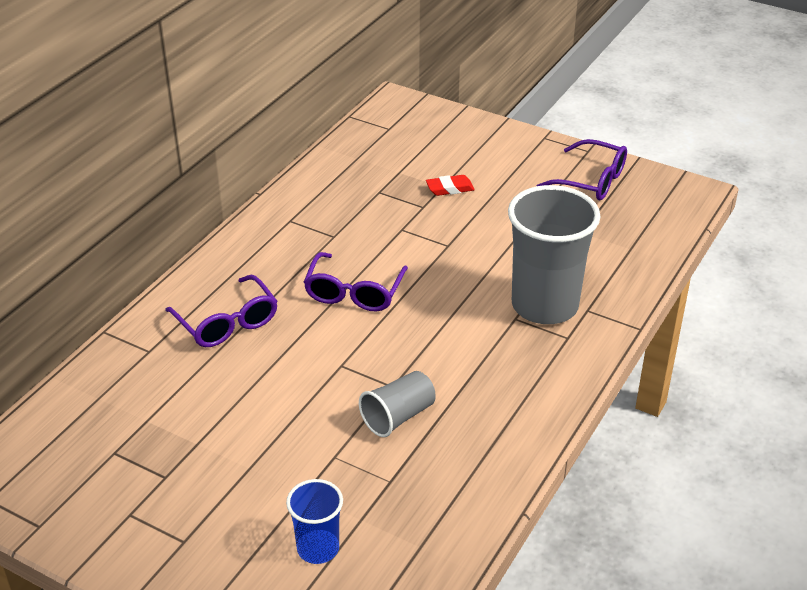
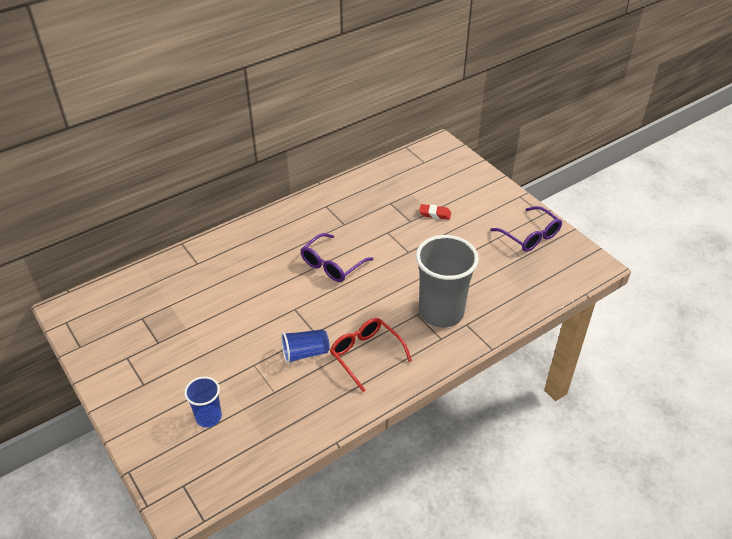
camera: 25 degrees right, 5 degrees up
purple glasses [165,275,277,347] -> none
grey cup [359,371,436,437] -> blue cup [281,329,330,364]
none -> red glasses [330,318,412,392]

